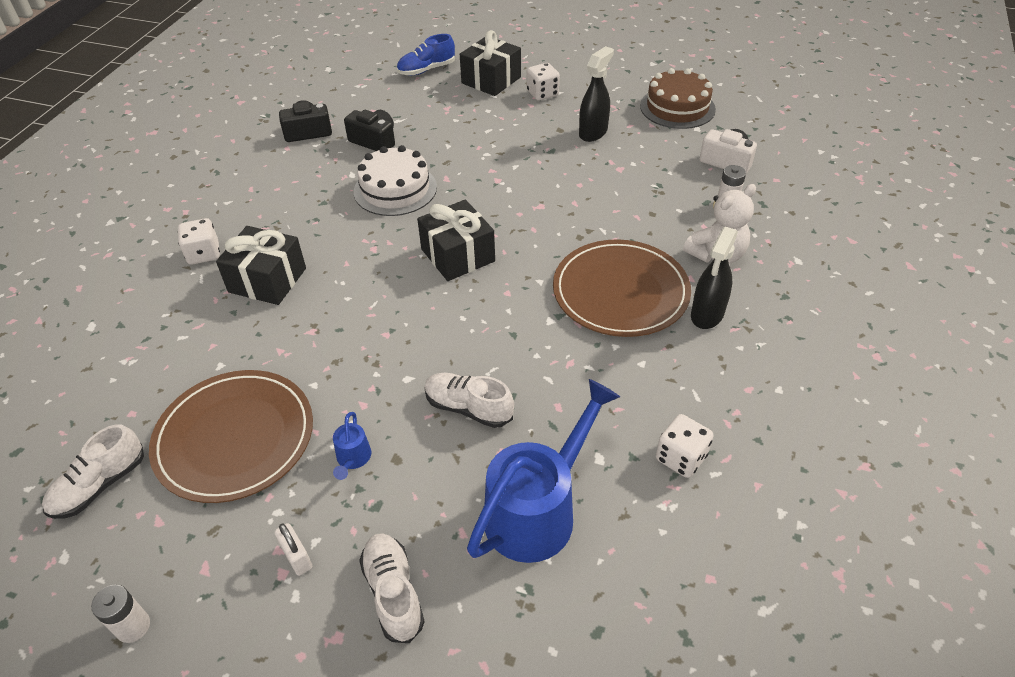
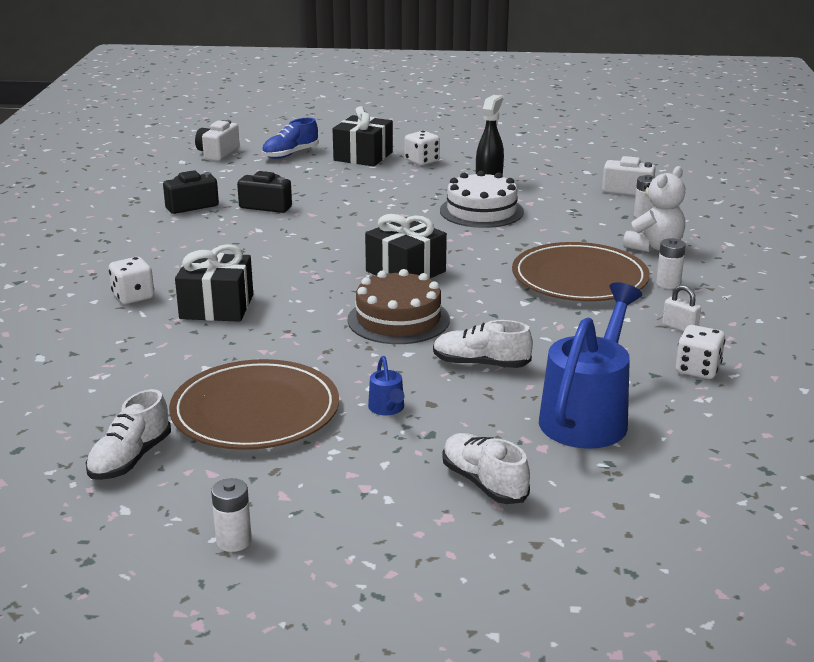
camera: 15 degrees left, 20 degrees down
white padlock [274,523,312,576] -> white padlock moved to [662,285,701,332]
white cake [354,145,437,216] -> white cake moved to [440,171,524,228]
brown cake [640,68,716,129] -> brown cake moved to [348,269,450,344]
black spray bottle [691,227,738,329] -> white battery [656,238,686,289]
none -> white camera [195,120,240,161]

